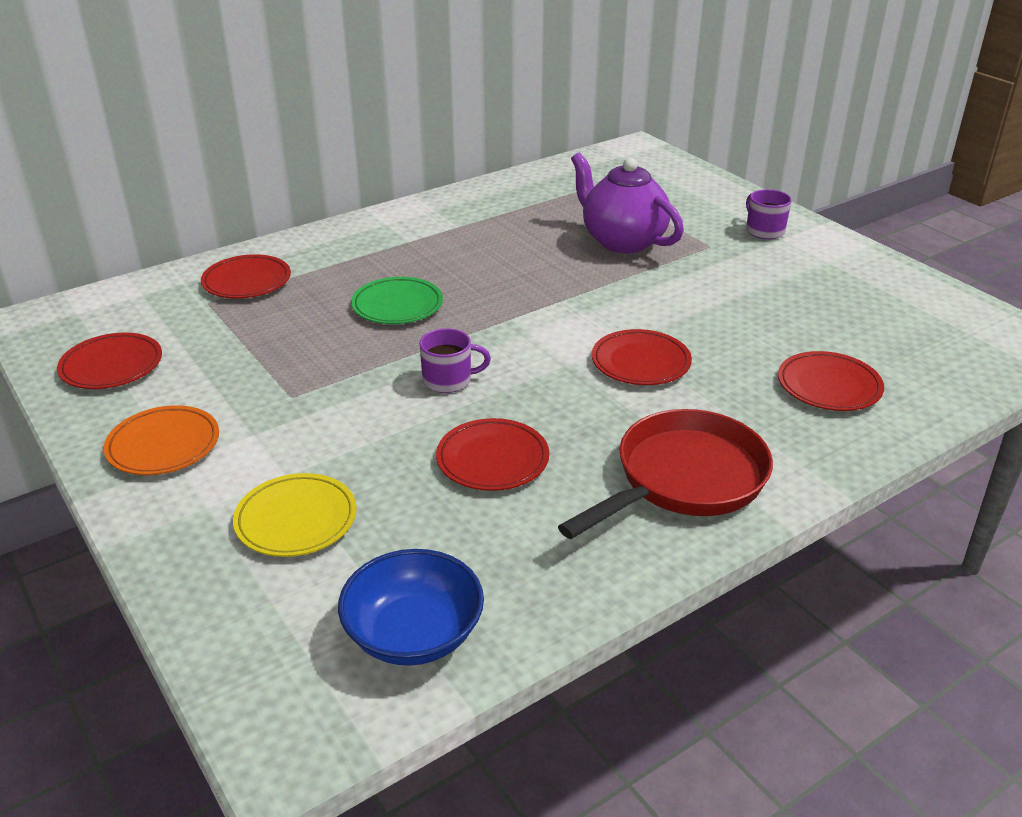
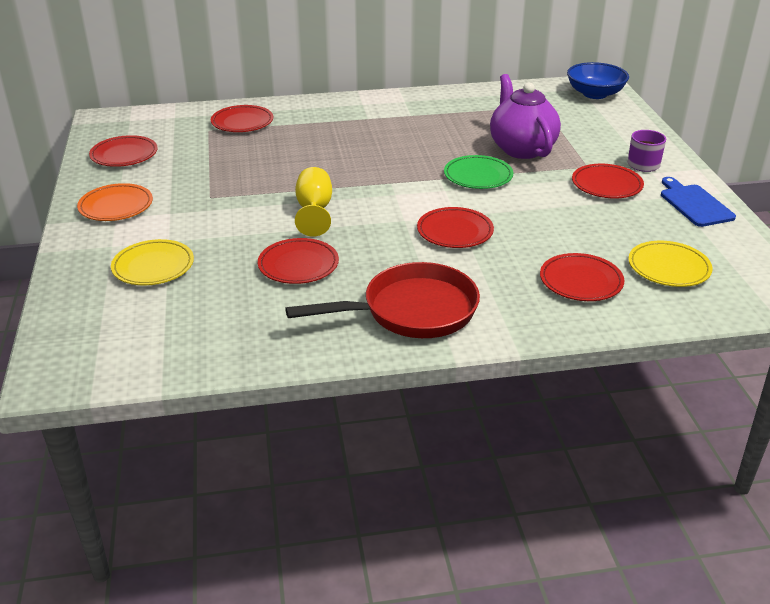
camera: 25 degrees right, 0 degrees up
blue bowl [338,549,484,666] -> blue bowl moved to [567,62,629,99]
green plate [351,277,443,324] -> green plate moved to [444,155,513,189]
purple mug [419,328,491,393] -> yellow goblet [295,167,332,237]
none -> red plate [572,164,644,198]
none -> yellow plate [628,241,713,287]
none -> blue cutting board [661,177,736,227]

